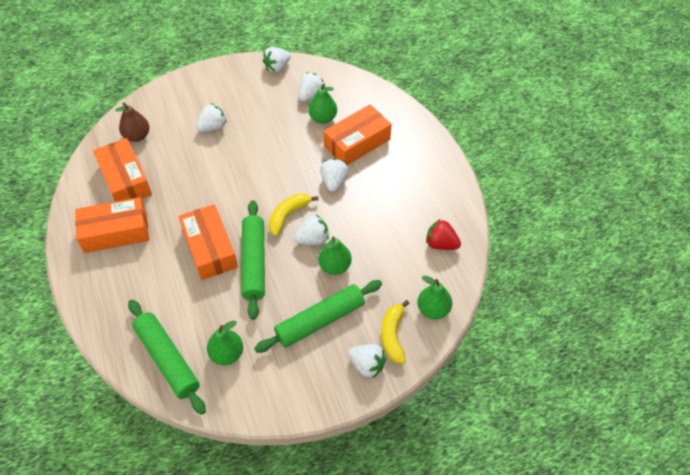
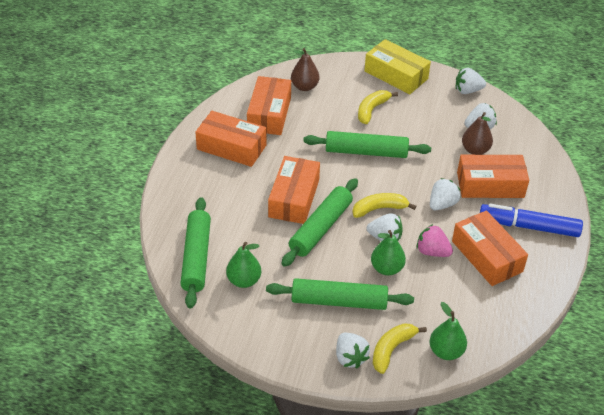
camera: 35 degrees right, 10 degrees down
white strawberry [196,103,227,132] -> yellow banana [358,90,398,124]
green pear [308,84,337,124] -> brown pear [462,112,493,155]
red strawberry [426,219,461,250] -> none
none -> green rolling pin [303,131,431,158]
none -> yellow box [364,39,431,94]
none -> pink strawberry [417,224,453,257]
none -> orange box [452,210,528,286]
none -> blue marker [480,203,583,237]

